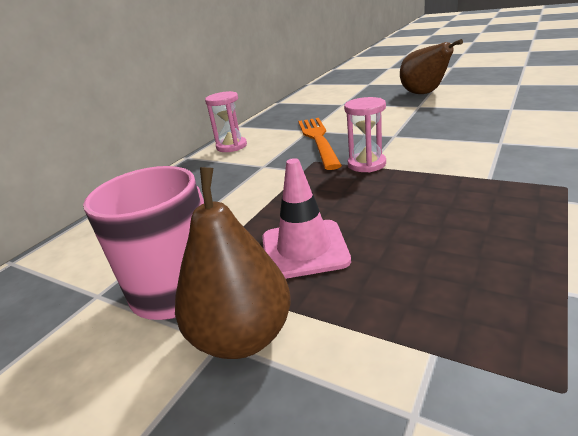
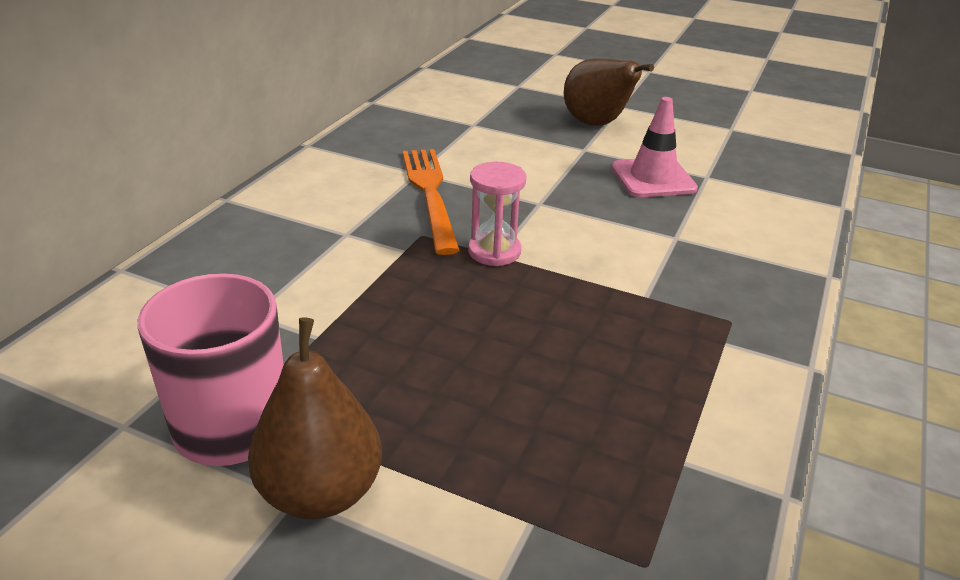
camera: 10 degrees left, 5 degrees up
pink hourglass [205,91,247,152] -> none
pink traffic cone [262,158,351,279] -> pink traffic cone moved to [611,97,698,197]

